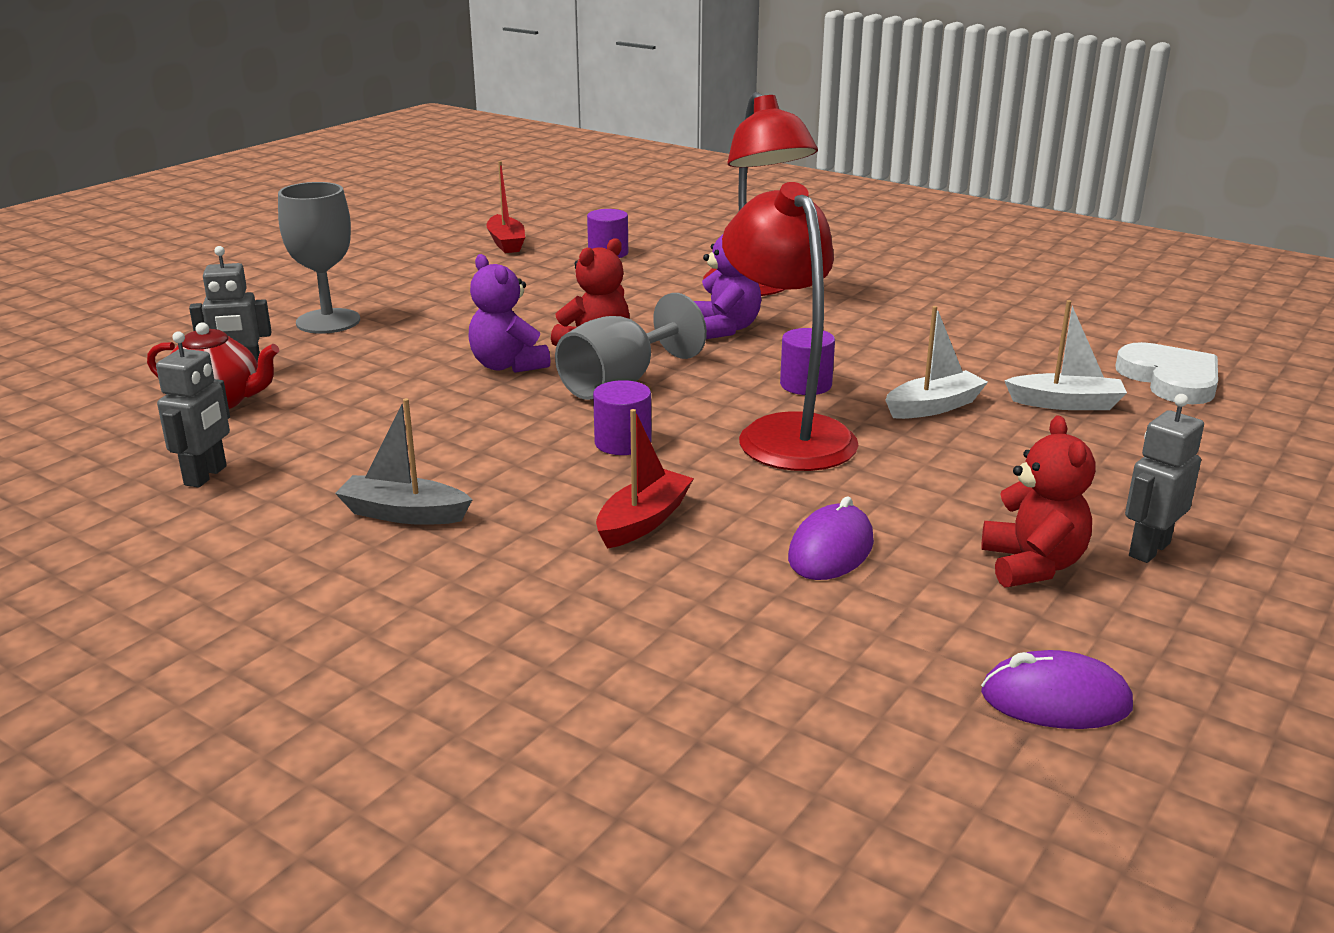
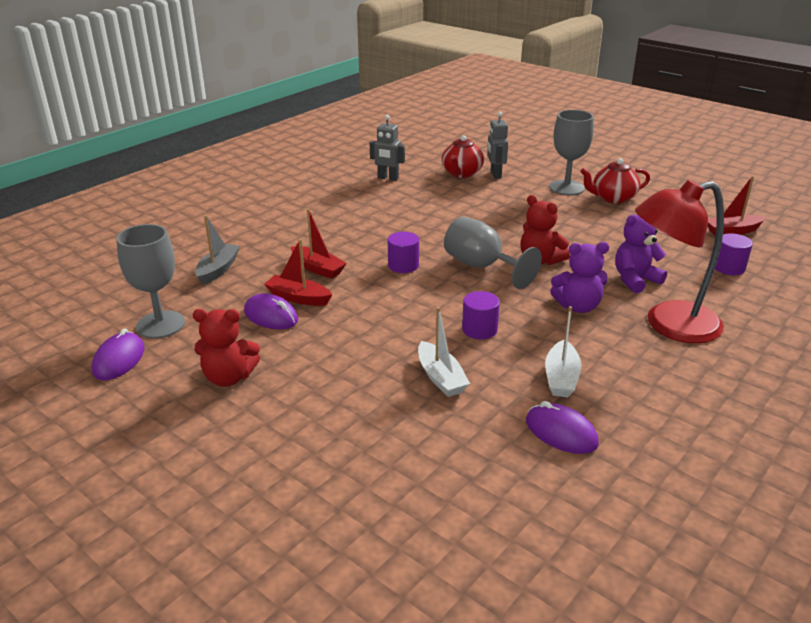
camera: 95 degrees right, 5 degrees up
grey boat [335,398,472,525] -> grey boat moved to [195,215,240,285]
purple teddy bear [469,254,550,373] -> purple teddy bear moved to [615,215,667,293]
red lamp [722,182,859,471] -> none
white boat [1004,300,1127,410] -> white boat moved to [545,306,582,398]
white heart [1115,342,1218,404] -> none
grey robot [1125,394,1204,563] -> none
none -> grey goblet [116,224,185,339]
none -> red boat [264,239,332,306]
none -> purple mouse [526,401,599,454]
none -> red teapot [580,158,650,204]

